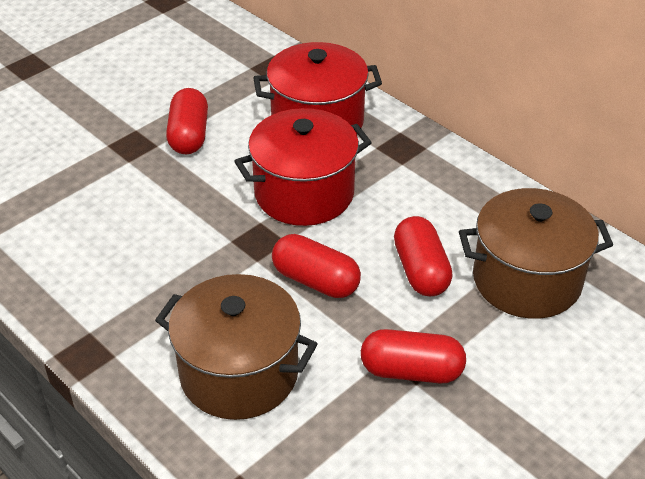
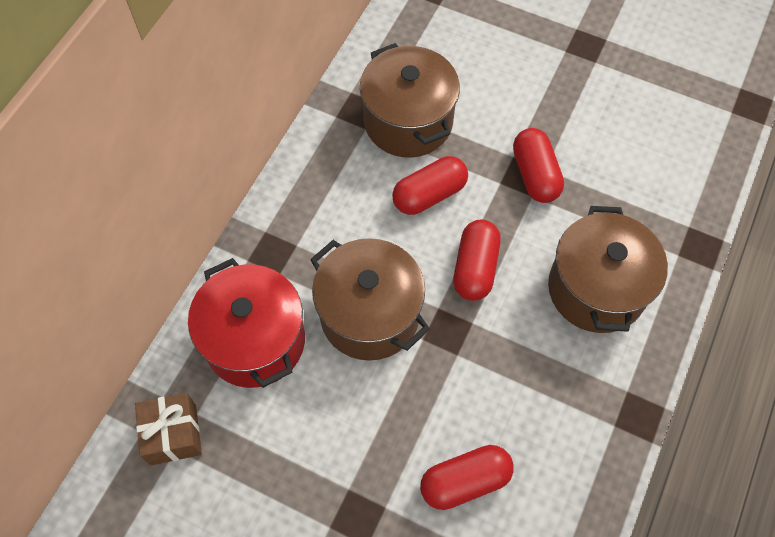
camera: 110 degrees left, 20 degrees up
red capsule [166,88,208,154] -> red capsule moved to [420,445,514,510]
red pot [234,108,372,226] -> brown pot [310,238,430,361]
none -> brown gift [135,393,202,466]

